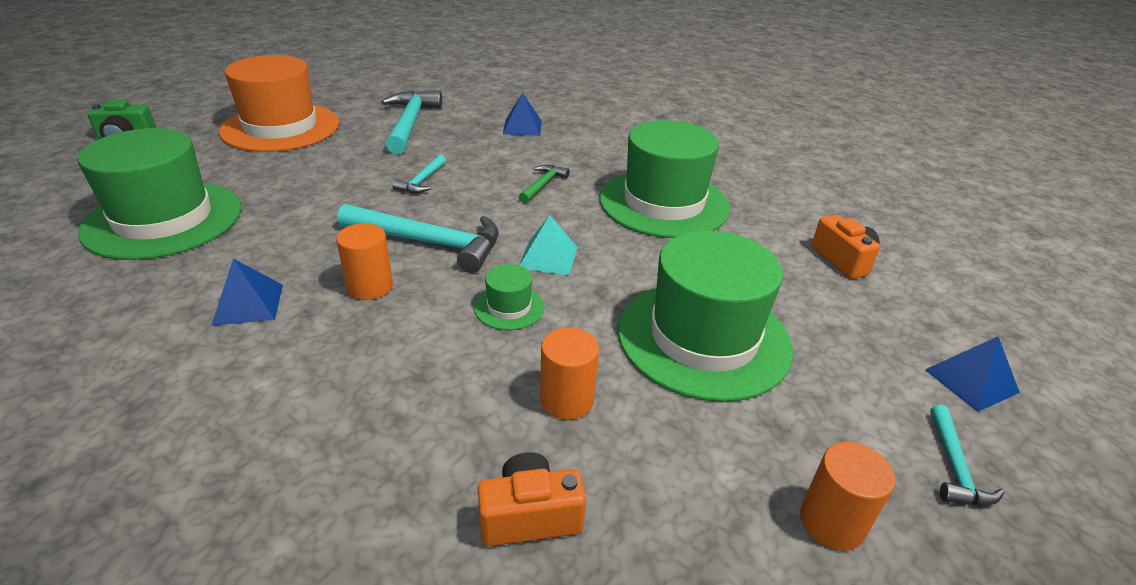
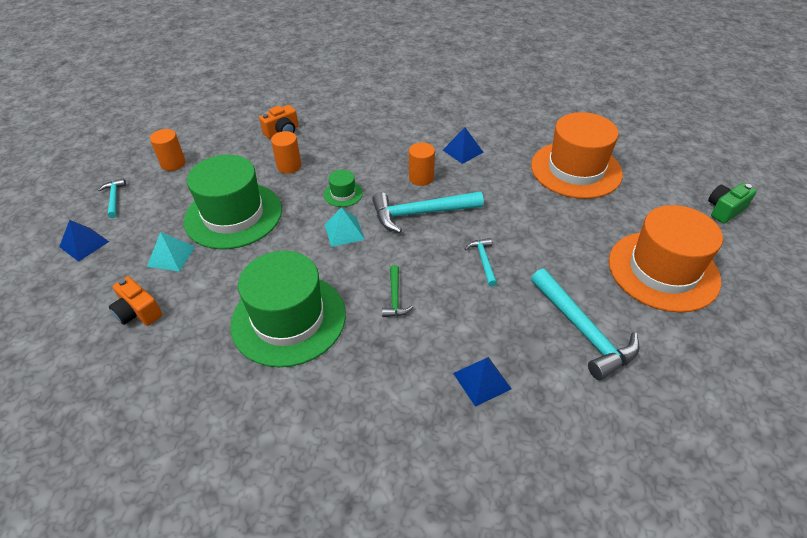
camera: 155 degrees right, 10 degrees up
green hat [77,128,241,260] -> orange hat [531,112,623,199]
none -> turquoise pyramid [147,232,195,272]

